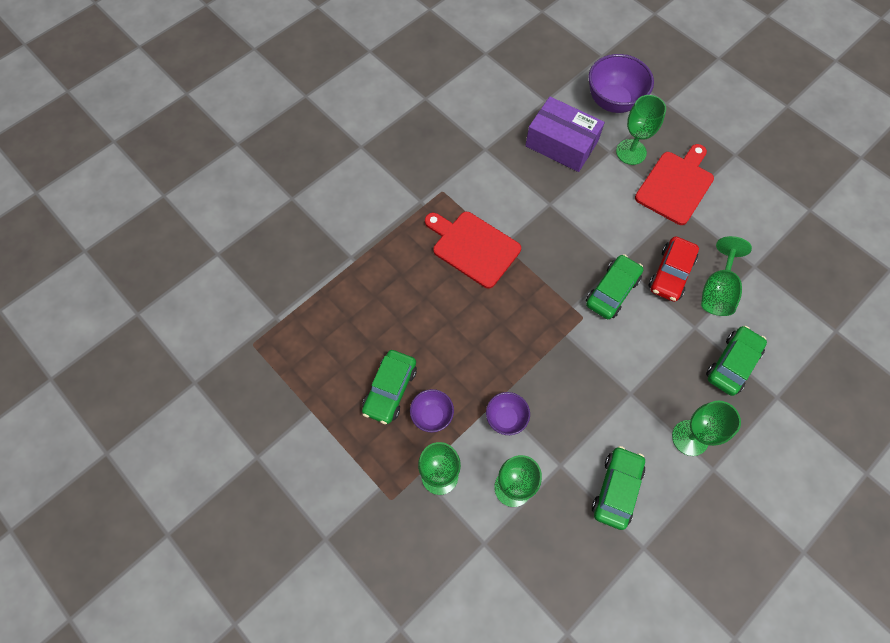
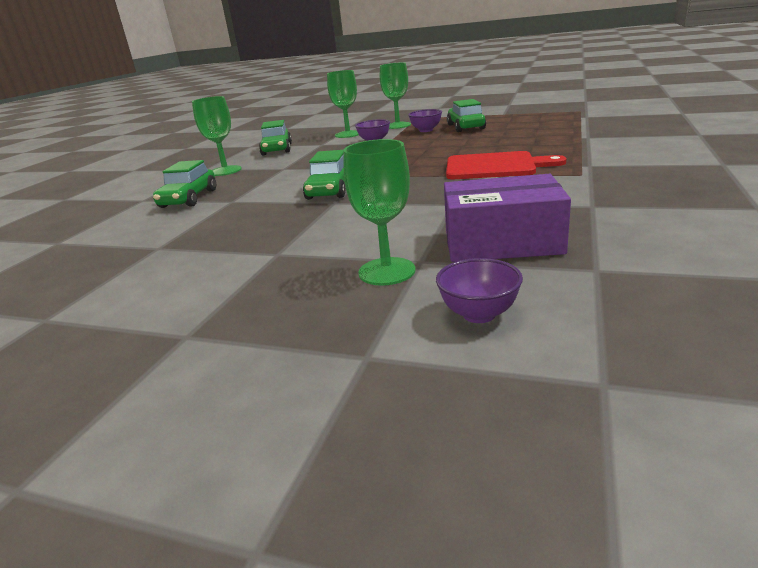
camera: 155 degrees right, 40 degrees down
purple bowl [588,54,654,113] -> purple bowl [436,258,523,323], size x0.56
red cutting board [635,144,714,225] -> none
red car [648,236,699,302] -> none
green goblet [701,236,752,316] -> none

